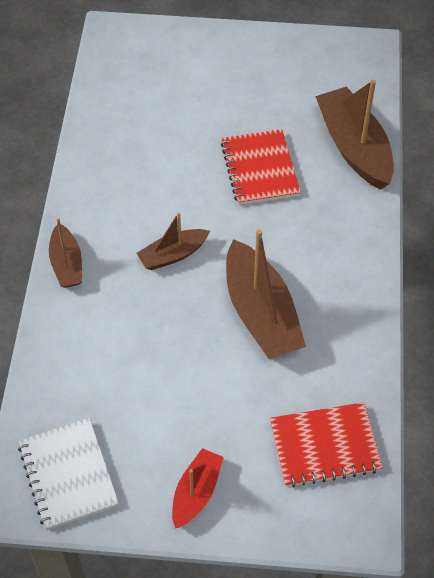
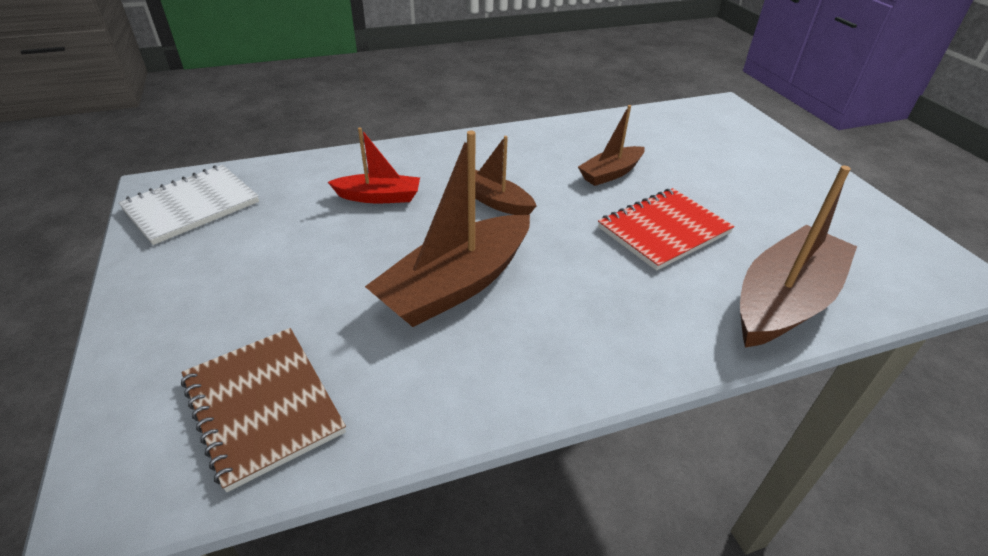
camera: 65 degrees right, 15 degrees down
brown boat [49,218,82,288] -> brown boat moved to [578,105,644,186]
red boat [172,448,224,529] -> red boat moved to [328,127,420,203]
red notebook [270,402,383,488] -> brown notebook [181,328,346,492]

